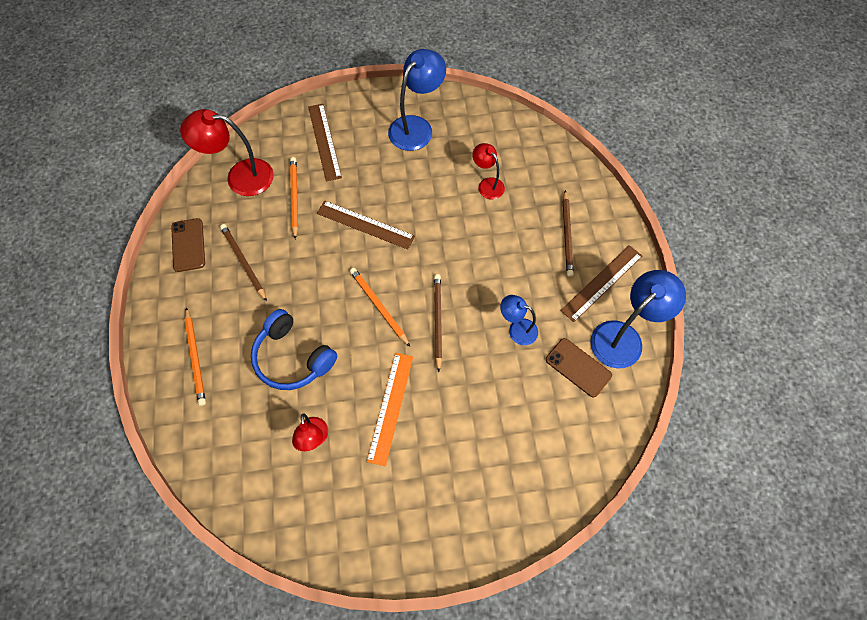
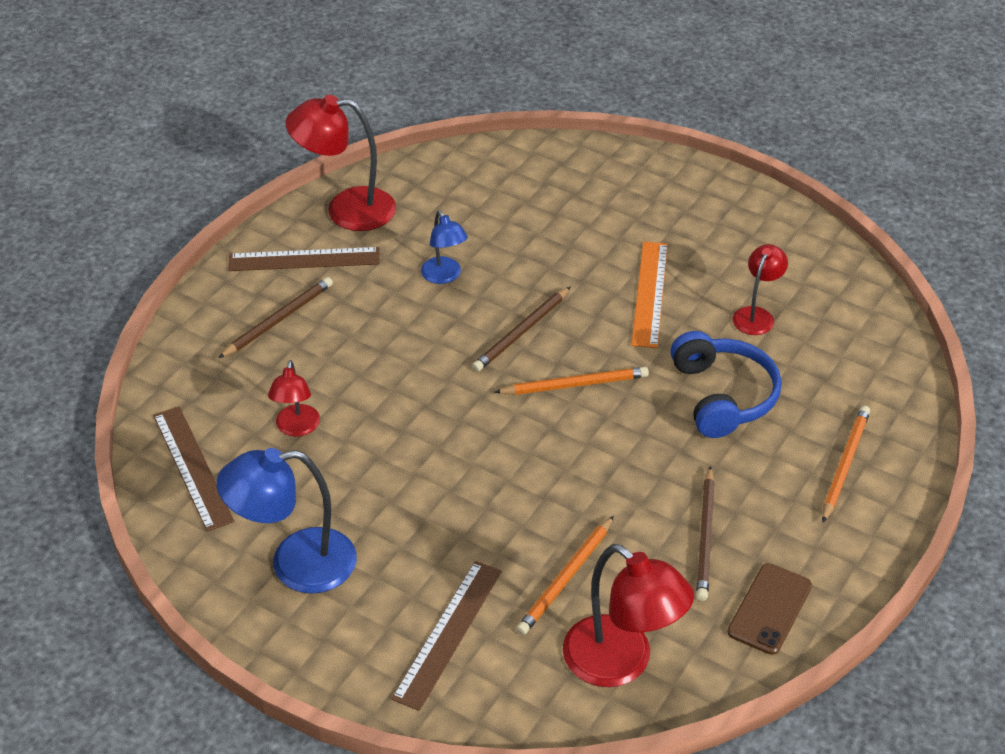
camera: 140 degrees left, 20 degrees down
brown ruler [317,201,415,250] -> brown ruler moved to [153,407,234,532]
orange pencil [350,268,410,347] -> orange pencil turned 105 degrees counterclockwise [494,367,649,395]
orange ruler [367,353,413,466] -> orange ruler turned 45 degrees counterclockwise [631,242,668,348]
brown phone [546,338,612,397] -> none
blue lamp [590,270,686,369] -> red lamp [286,95,396,231]

